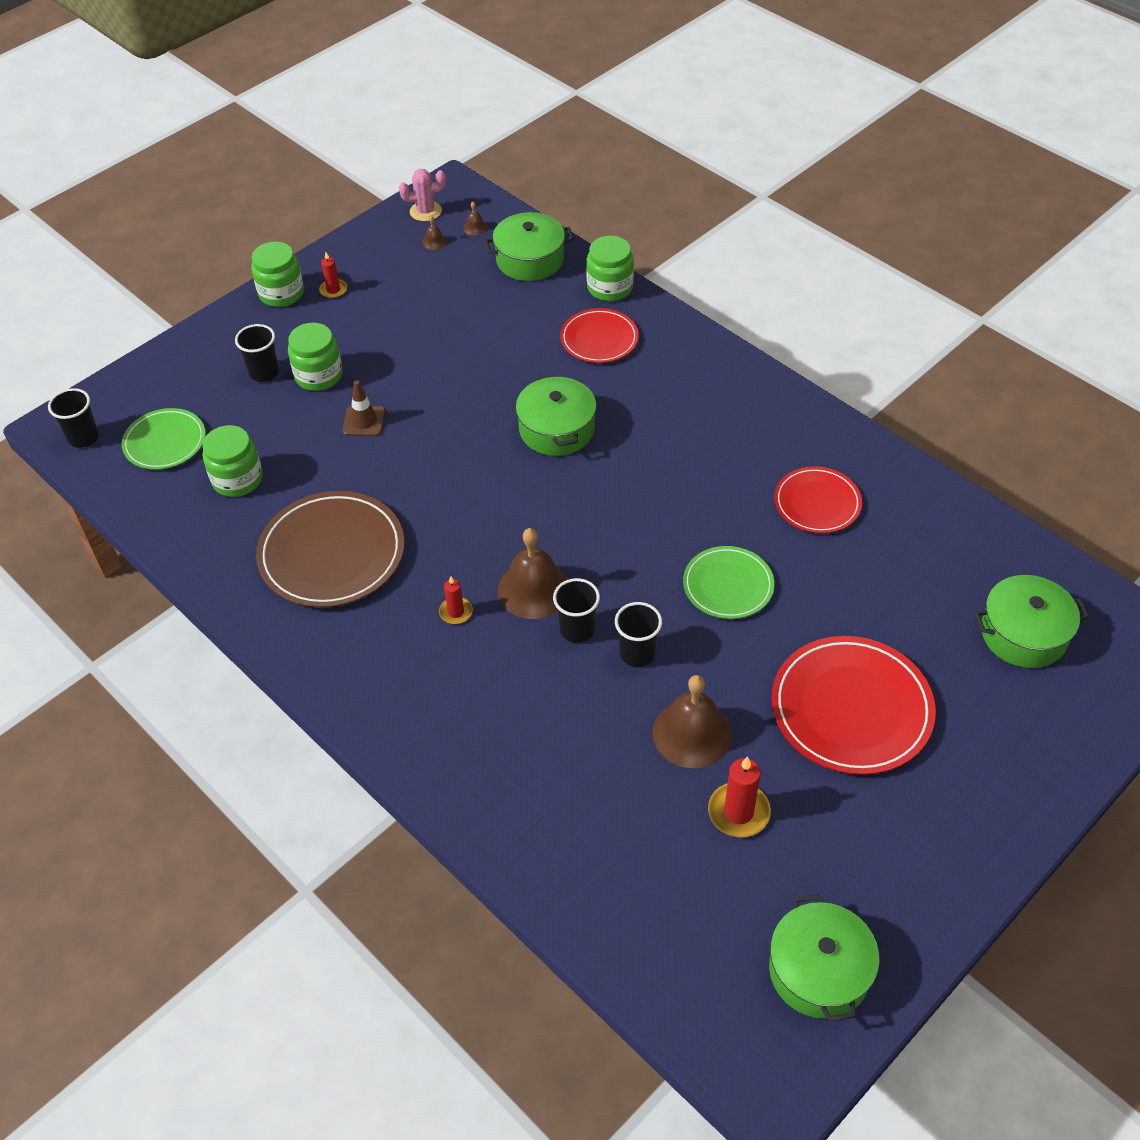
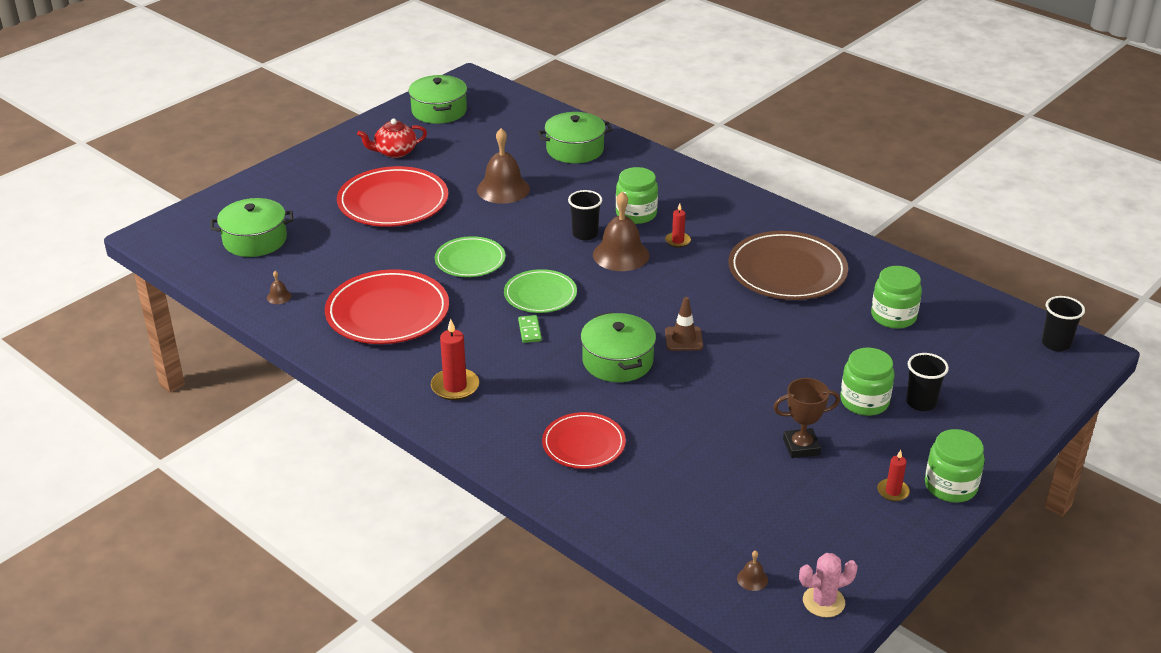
camera: 175 degrees right, 15 degrees down
green plate [122,408,206,470] -> green plate moved to [504,269,577,313]
brown traffic cone [342,380,385,436] -> brown traffic cone moved to [665,297,703,351]
brown bell [422,216,447,250] -> brown bell moved to [267,271,292,304]
green pot [484,212,574,281] -> green pot moved to [538,112,613,163]
green jar [586,236,634,301] -> green jar moved to [616,167,658,224]
black cup [615,602,662,667] -> none
red candle [708,756,771,838] -> red candle moved to [431,319,479,400]
red plate [774,466,862,533] -> red plate [325,269,449,344], size x1.66
none -> red teapot [357,119,427,158]
none -> green domino [518,315,542,343]
none -> brown trophy [773,378,840,458]

